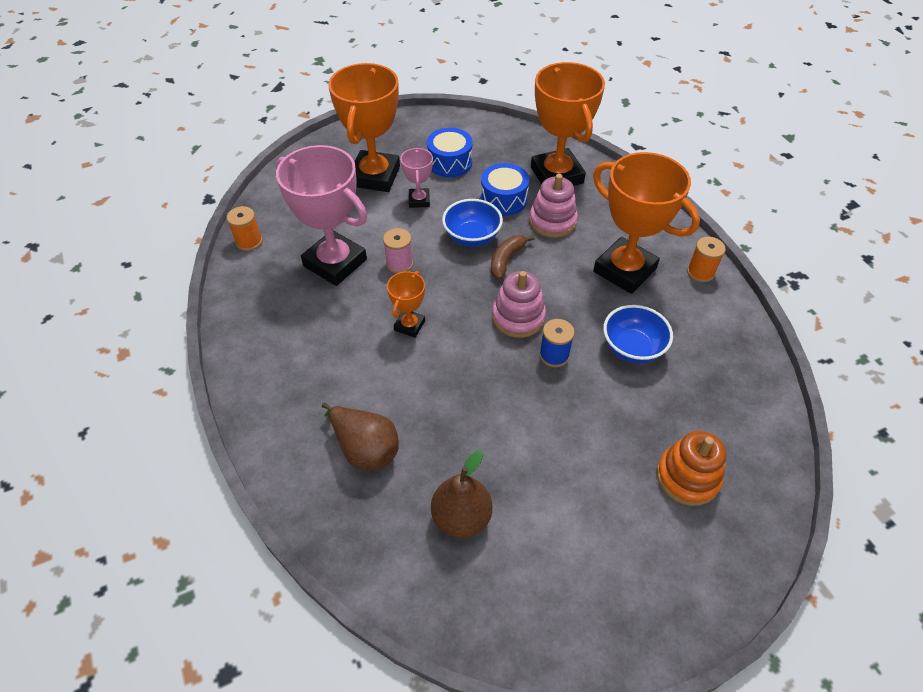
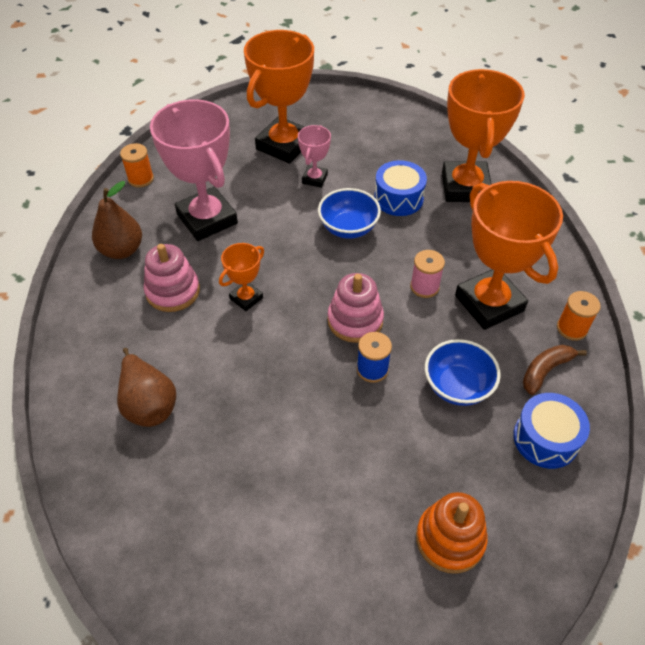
camera: 20 degrees right, 0 degrees up
pink spool [383,228,413,274] -> pink spool moved to [410,250,445,298]
blue drum [427,128,473,177] -> blue drum moved to [513,393,590,469]
brown pear [431,450,492,538] -> brown pear moved to [92,181,142,259]
brown banana [491,235,535,280] -> brown banana moved to [523,345,587,395]
pink stacking toy [529,174,578,238] -> pink stacking toy moved to [144,244,200,312]

